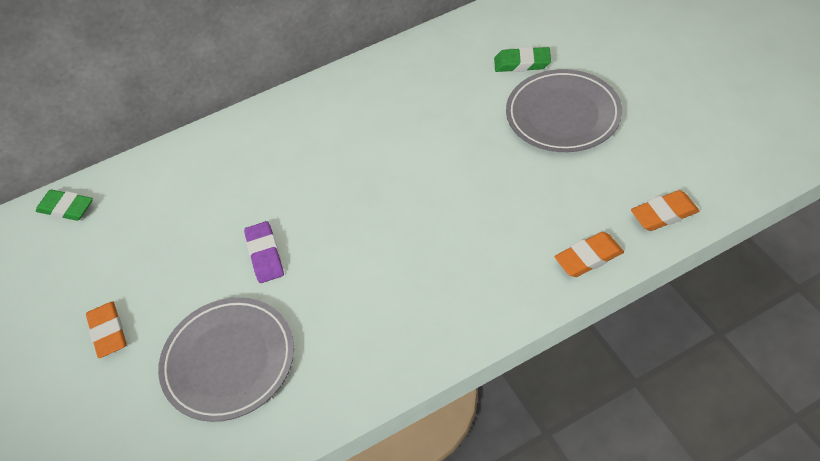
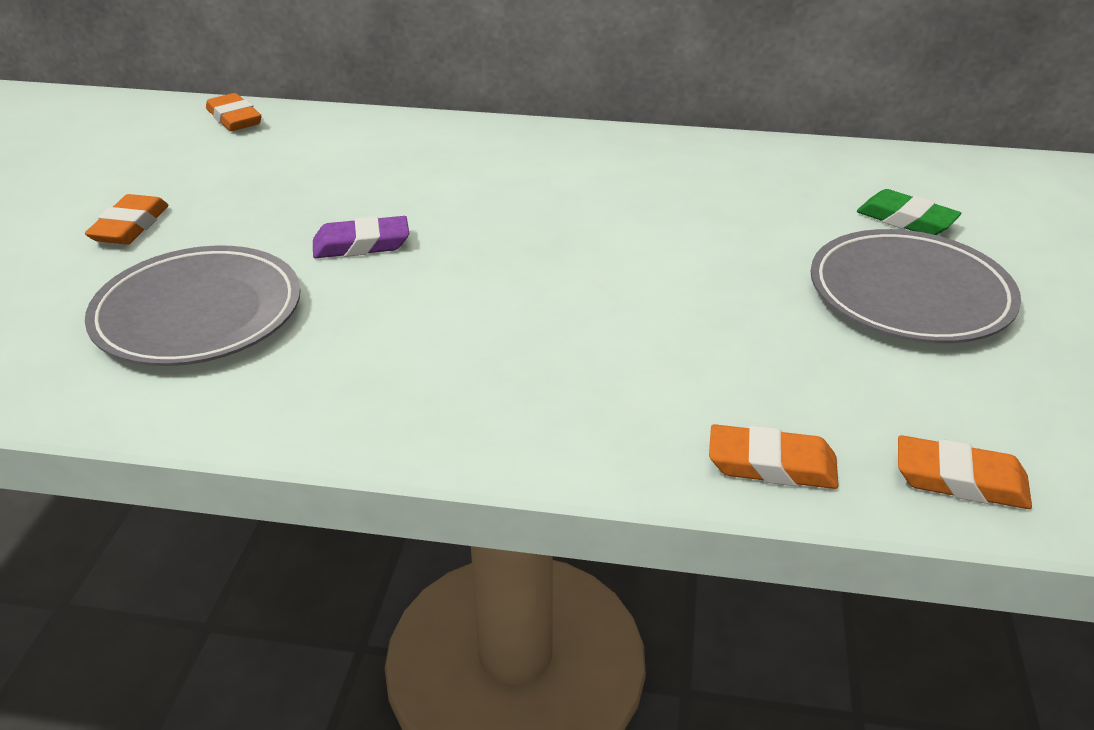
camera: 30 degrees right, 15 degrees down
green eraser [36,189,93,221] -> orange eraser [206,93,262,131]
purple eraser [244,221,284,283] -> purple eraser turned 60 degrees clockwise [313,216,409,258]

